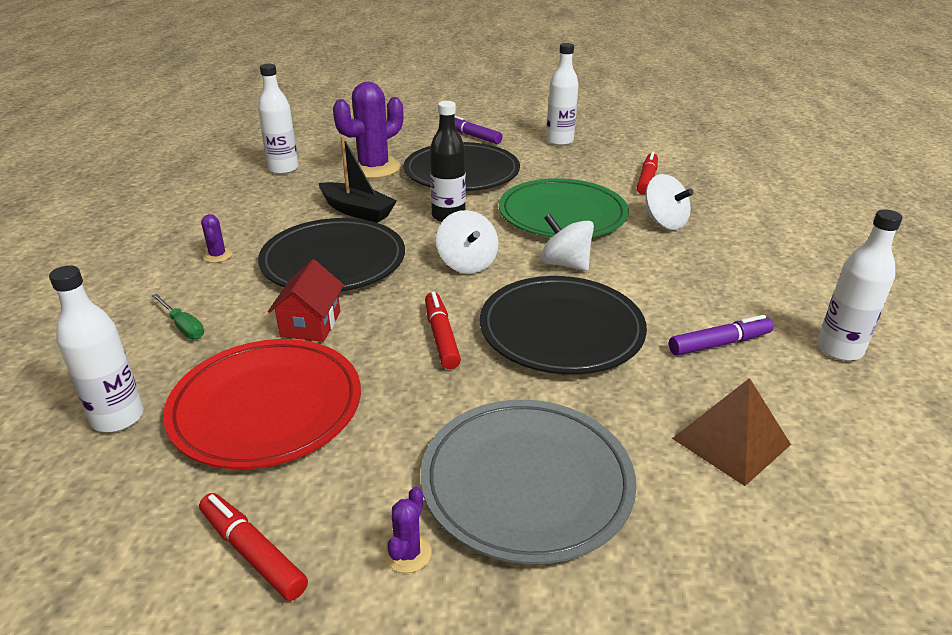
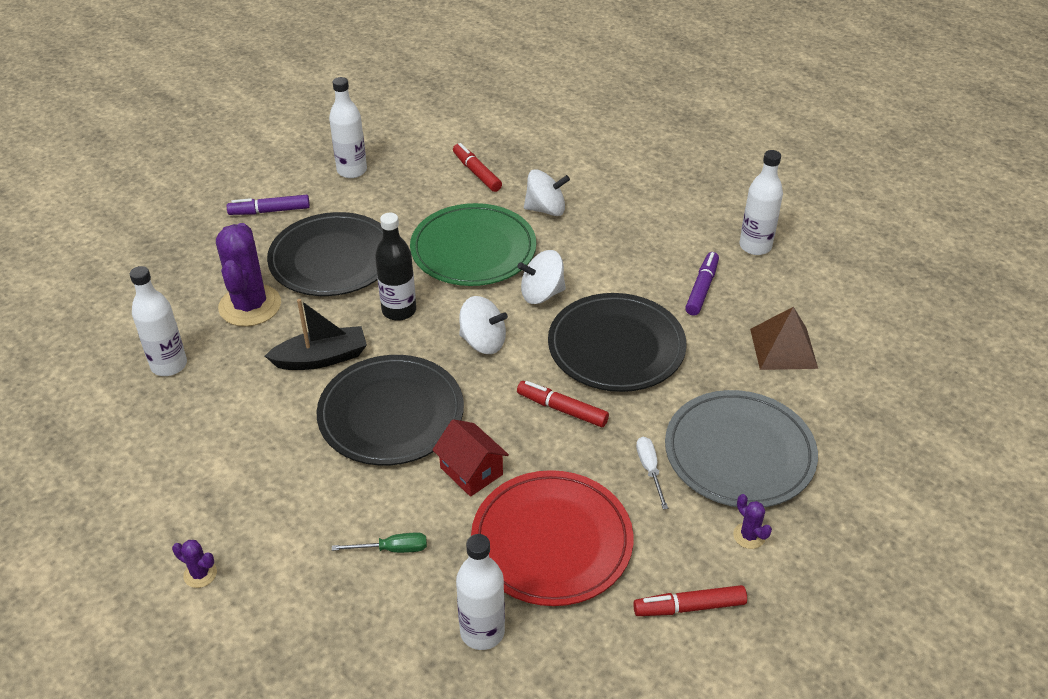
camera: 50 degrees left, 10 degrees up
purple cactus [201,214,232,263] -> purple cactus moved to [172,540,217,588]
none -> white screwdriver [636,437,668,509]

